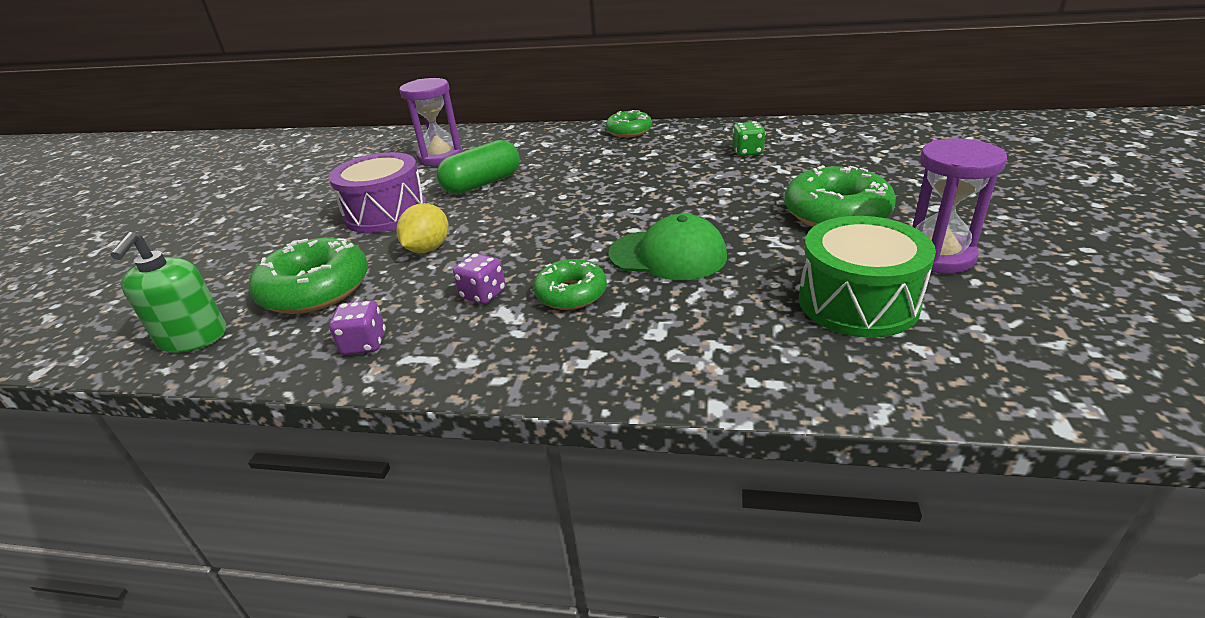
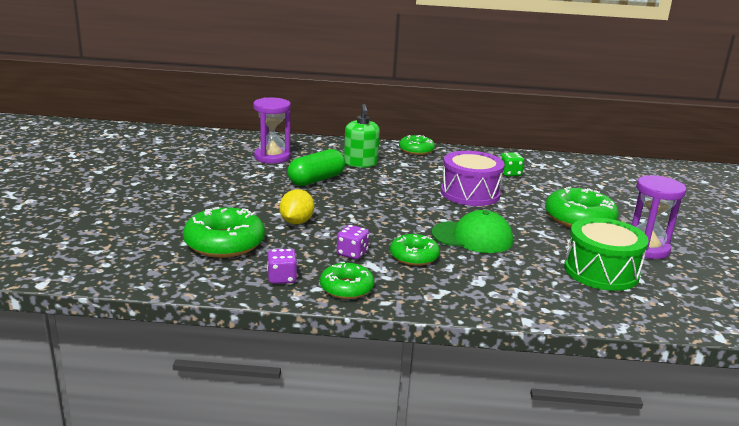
camera: 10 degrees left, 10 degrees down
green soap dispenser [111,232,226,353] -> green soap dispenser moved to [344,104,380,168]
purple drum [329,152,426,233] -> purple drum moved to [441,151,505,206]
none -> green donut [320,262,375,299]

